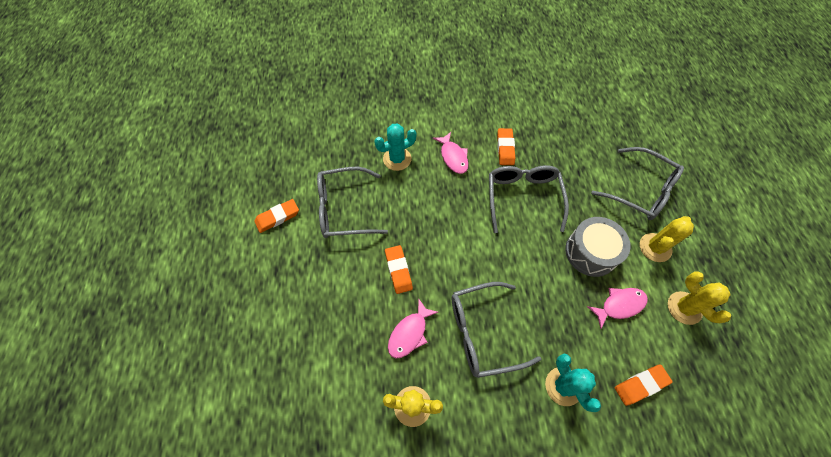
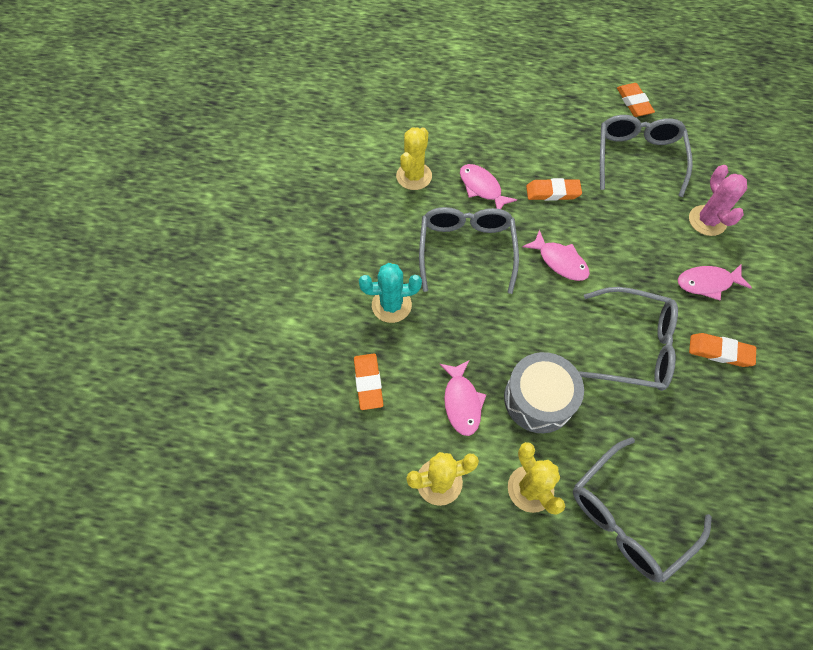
camera: 105 degrees right, 0 degrees up
turquoise cactus [374,123,417,171] -> pink cactus [689,165,747,236]
none -> pink fish [522,230,590,281]

